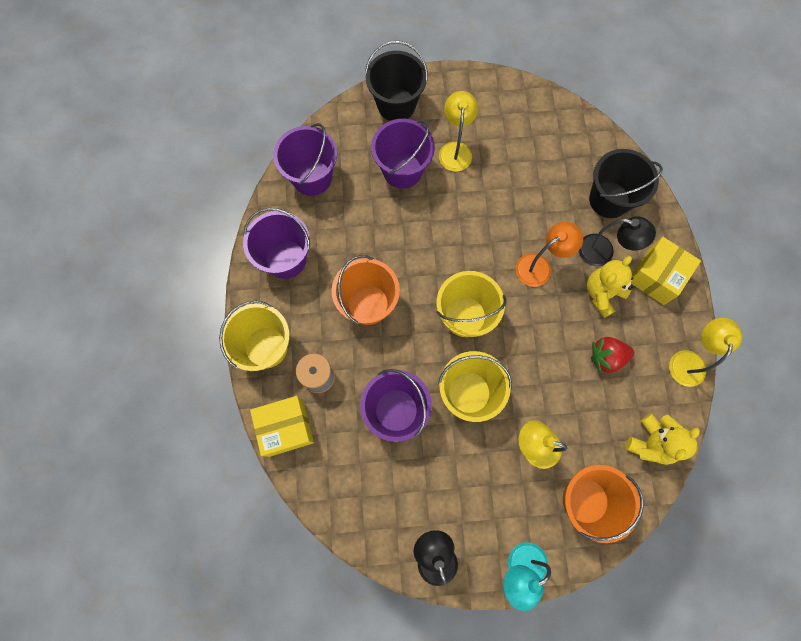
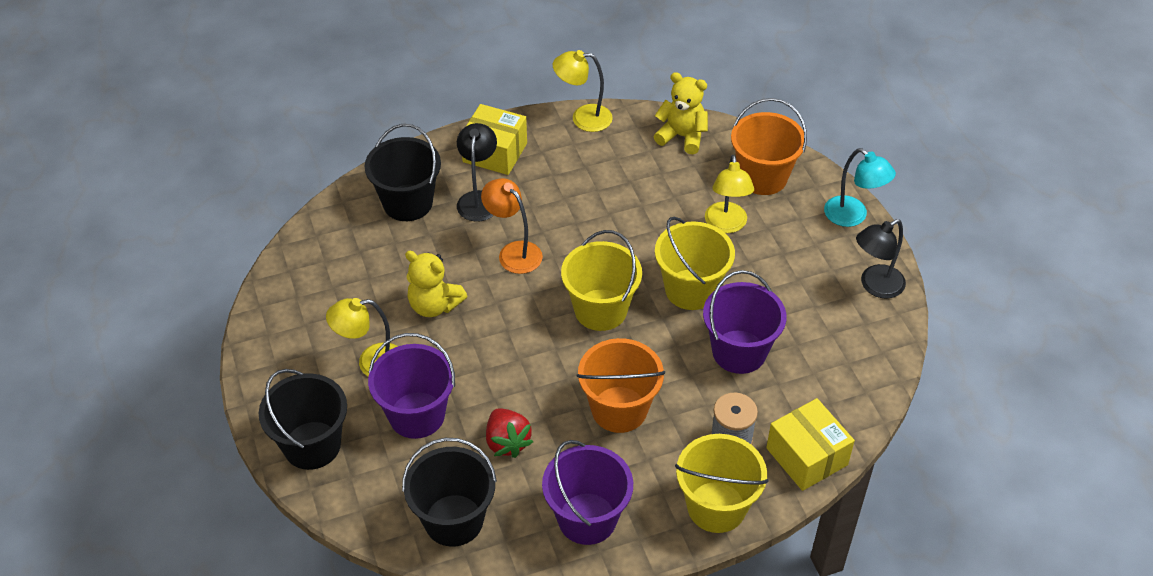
camera: 105 degrees left, 25 degrees down
purple bucket [273,123,337,196] -> black bucket [402,438,497,547]
yellow teddy bear [586,256,633,318] -> yellow teddy bear moved to [405,251,467,317]
red strawberry [591,337,634,373] -> red strawberry moved to [486,408,533,458]

